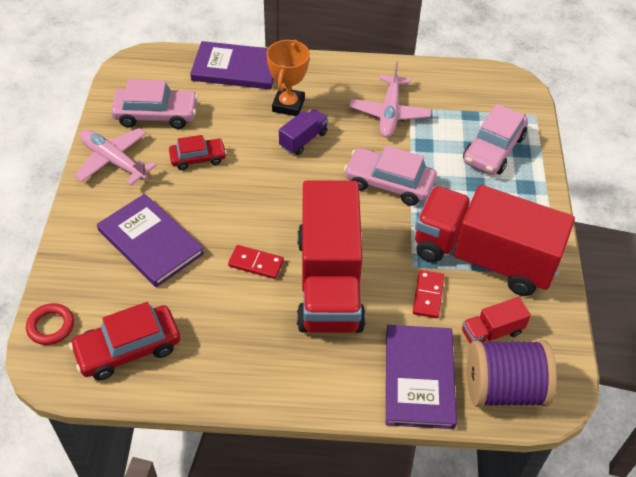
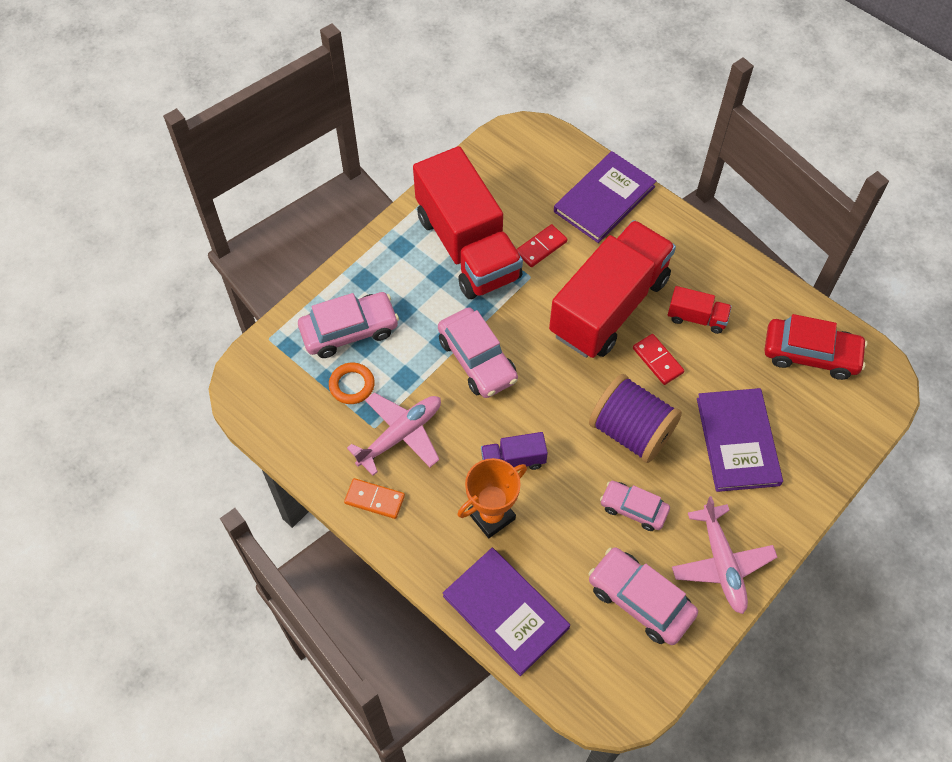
camera: 140 degrees left, 10 degrees up
red ring [26,303,74,345] -> none
red car [169,135,227,170] -> pink car [600,481,670,531]
red truck [462,297,531,344] -> red truck moved to [668,286,732,334]
purple spool [467,340,557,407] -> purple spool moved to [589,374,682,463]
none -> orange ring [329,363,375,404]
none -> orange domino [344,478,405,519]

